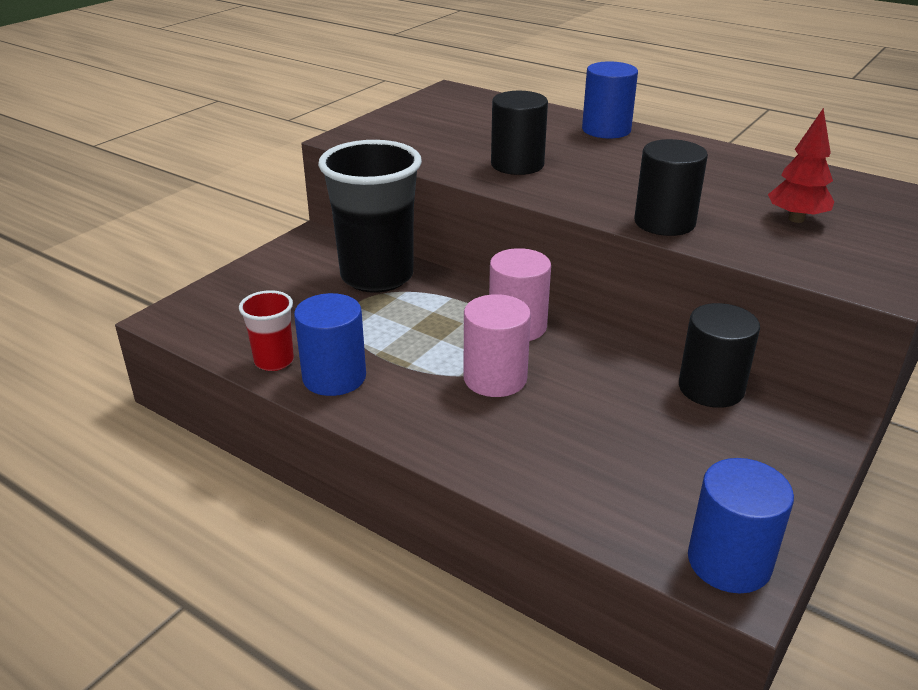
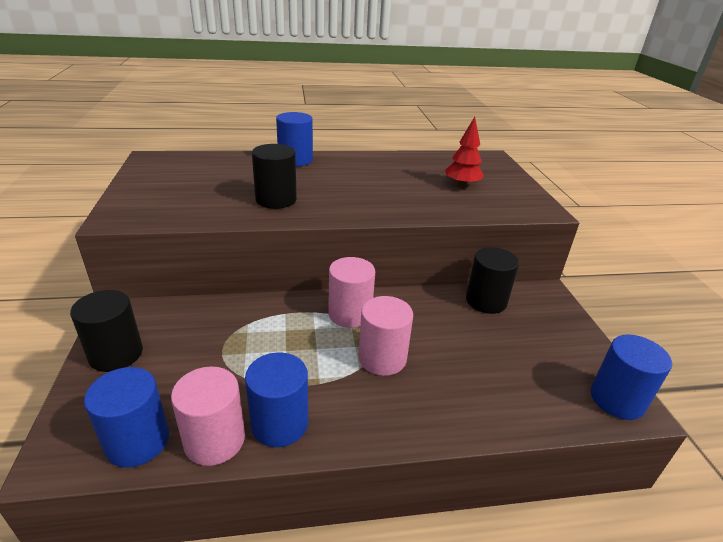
camera: 45 degrees left, 0 degrees up
red cup [239,290,294,371] -> pink cylinder [171,367,245,466]
black cup [318,140,422,293] -> none
black cylinder [634,139,708,236] -> black cylinder moved to [70,290,143,372]
none -> blue cylinder [84,367,169,468]

